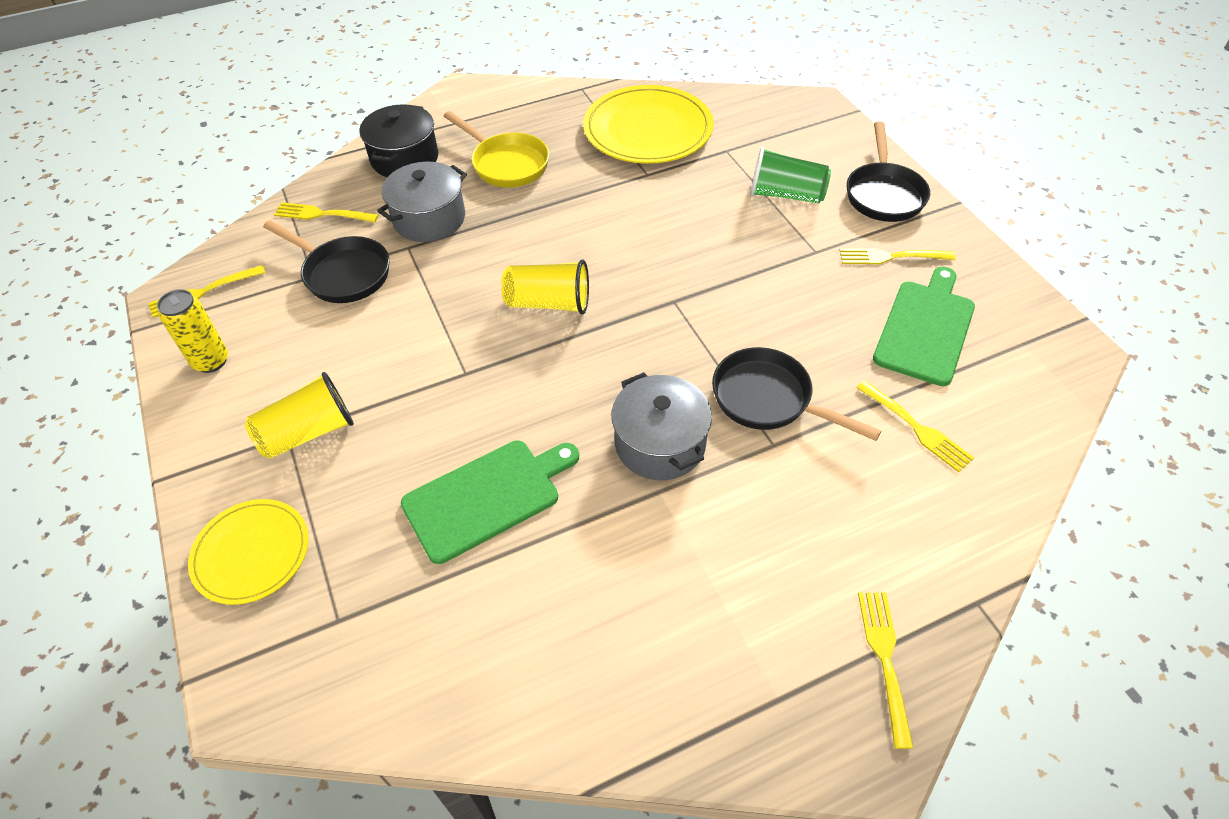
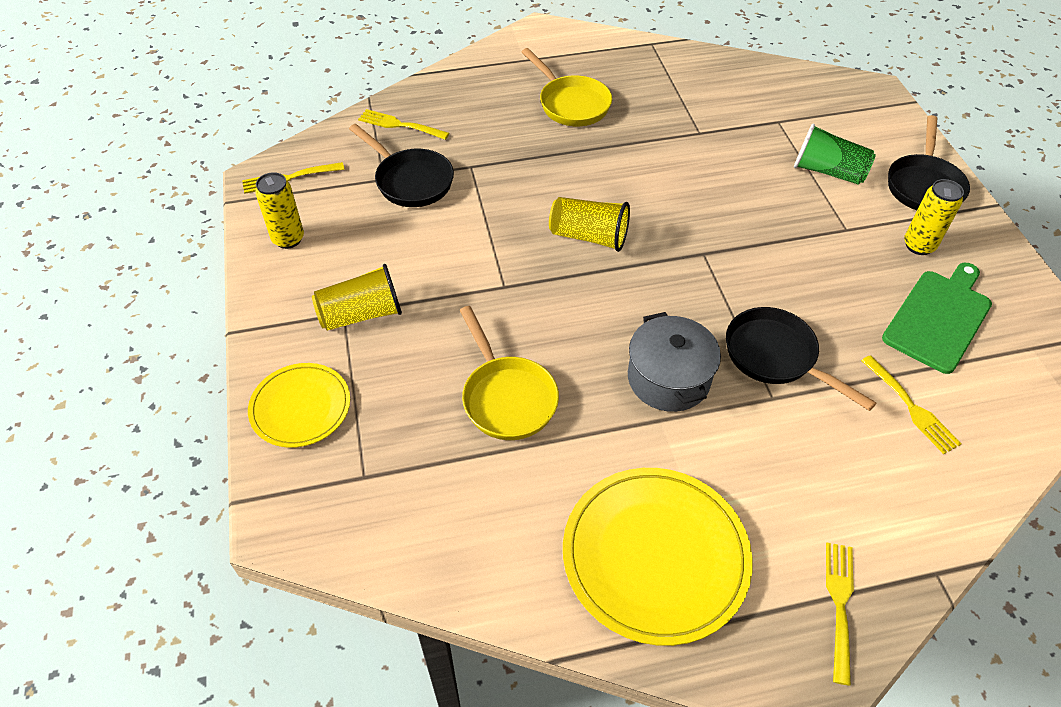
camera: 10 degrees right, 0 degrees up
black pot [359,104,438,177] -> none
grey pot [377,162,467,242] -> none
green cutting board [401,440,579,564] -> yellow pan [460,306,559,440]
yellow plate [583,85,714,164] -> yellow plate moved to [563,468,753,646]
yellow fork [840,248,956,264] -> yellow can [904,179,964,255]

